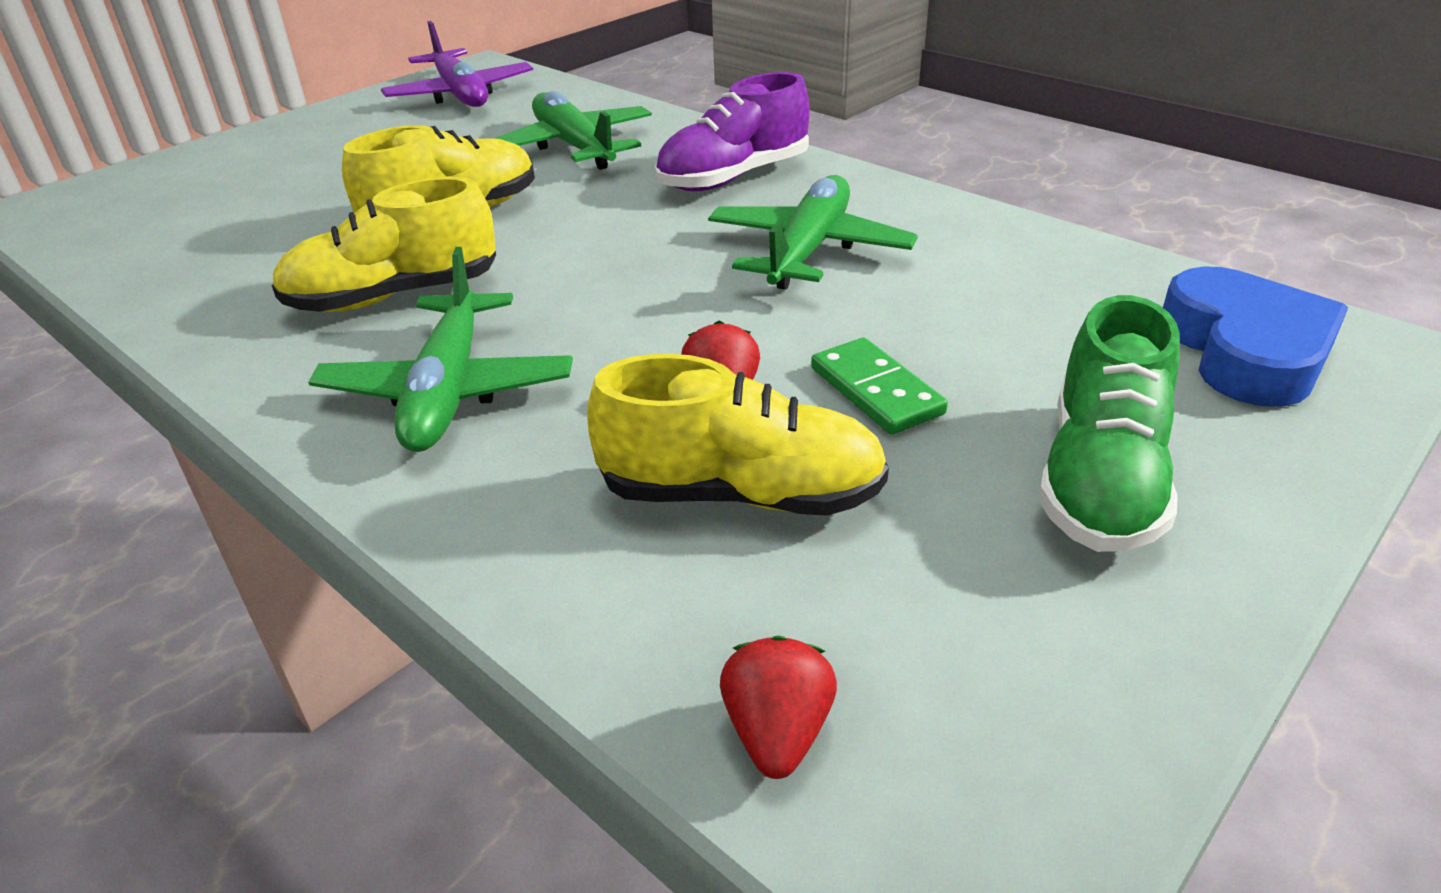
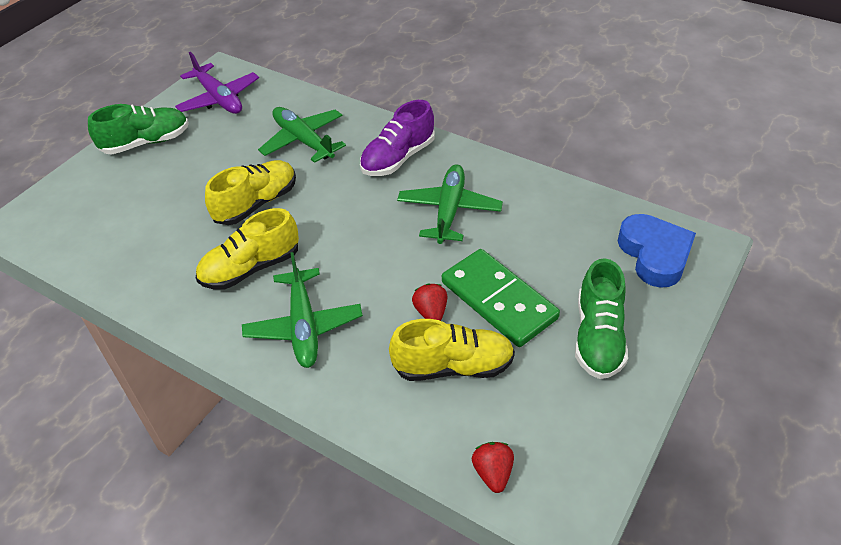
camera: 10 degrees left, 10 degrees up
green domino [811,338,948,434] -> green domino [442,249,560,347], size x1.83
none -> green shoe [88,104,189,154]

